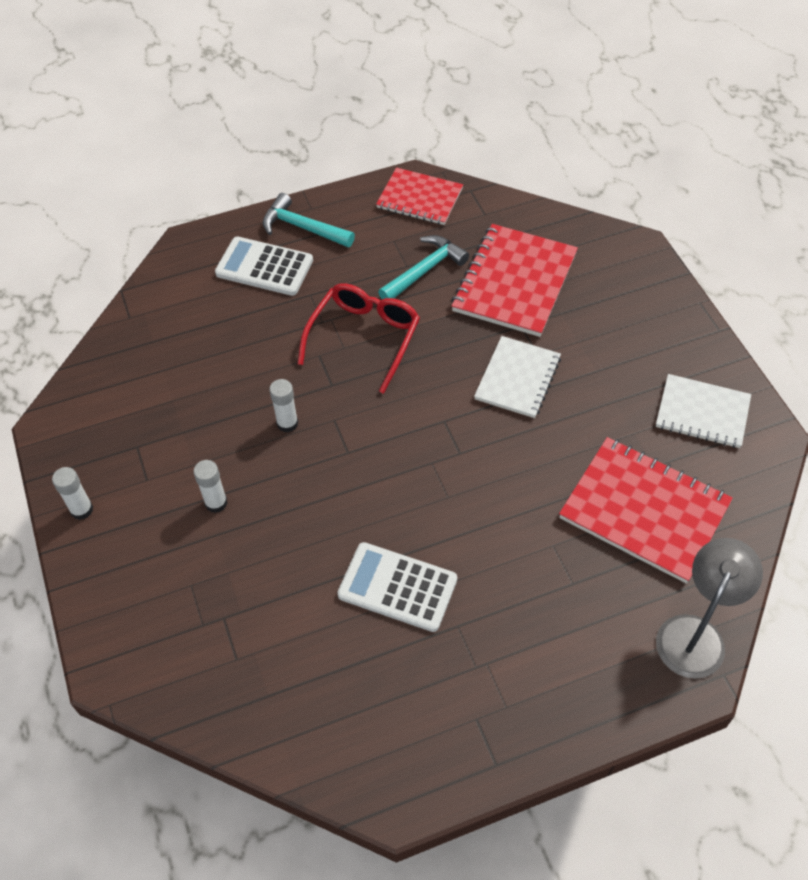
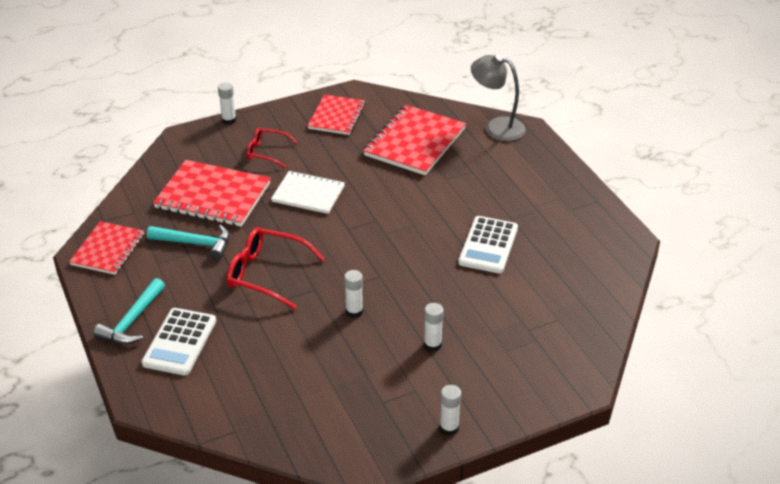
camera: 95 degrees left, 15 degrees down
turquoise hammer [378,235,469,299] -> turquoise hammer turned 150 degrees clockwise [147,225,230,260]
white notebook [656,374,751,448] -> red notebook [308,94,365,135]
none -> white glue stick [218,82,236,124]
none -> red glasses [247,128,298,168]

